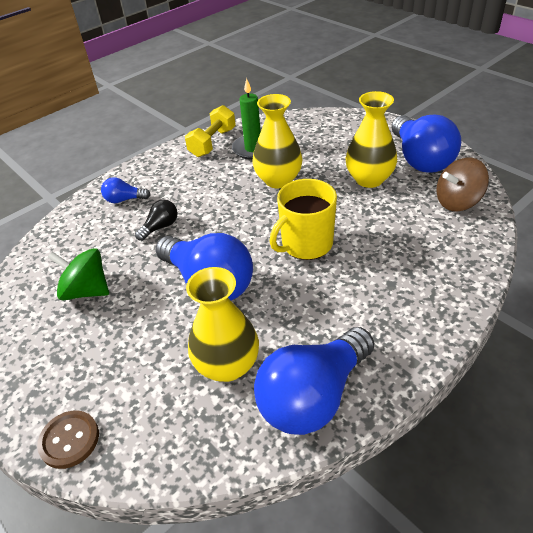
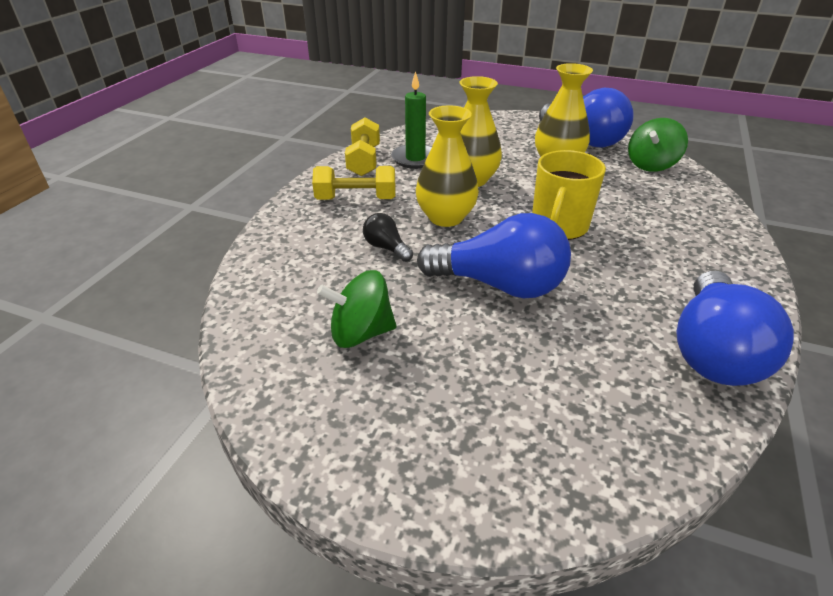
camera: 30 degrees left, 5 degrees down
brown button [37,410,99,469] -> none
blue light bulb [101,177,151,203] -> none
black light bulb [135,199,178,241] -> black light bulb turned 60 degrees counterclockwise [363,213,413,262]
yellow vase [186,267,259,382] -> yellow vase moved to [416,105,479,227]
brown spinning top [436,158,489,211] -> green spinning top [628,118,688,172]
none -> yellow dumbbell [312,166,395,200]

